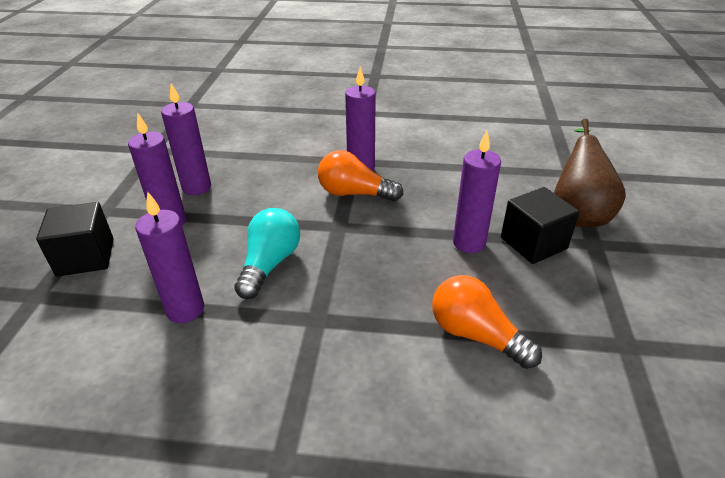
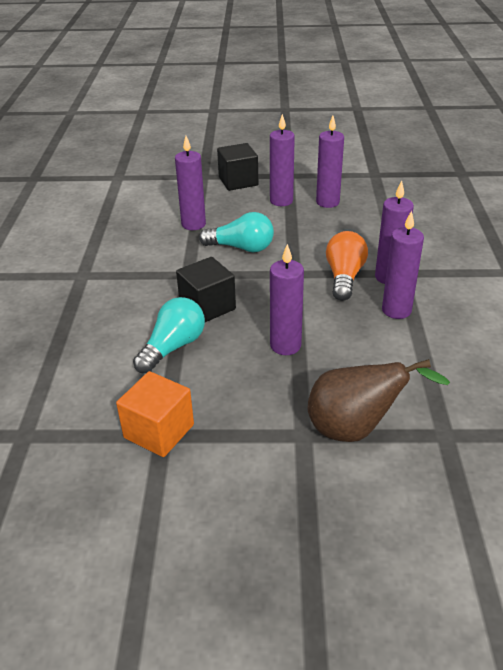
camera: 85 degrees right, 0 degrees up
orange light bulb [432,275,542,369] -> turquoise light bulb [133,297,205,374]
black cube [501,187,579,264] -> black cube moved to [176,257,236,322]
none -> orange cube [116,371,194,457]
none -> purple candle [382,210,424,319]

